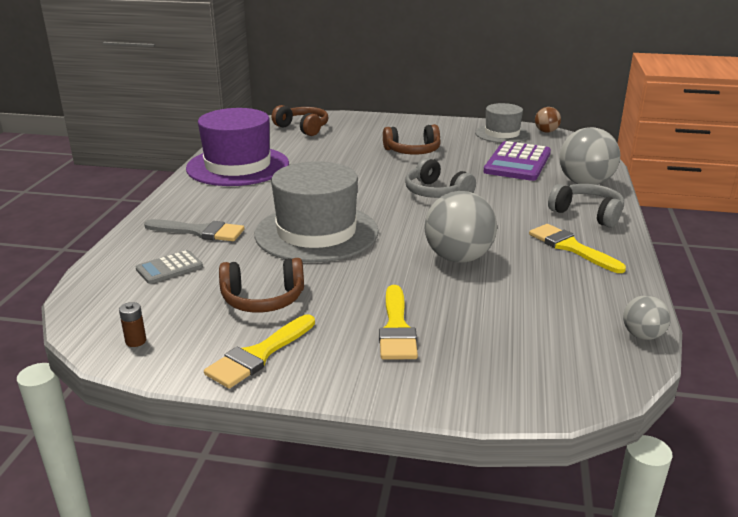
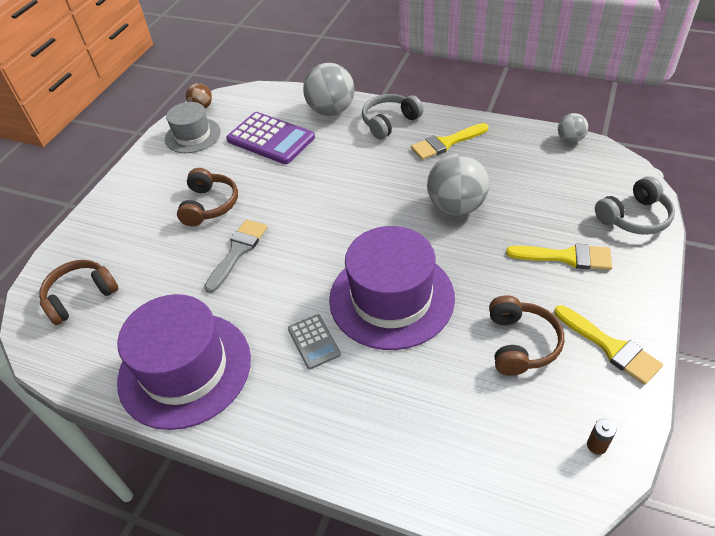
camera: 75 degrees left, 20 degrees up
grey calculator [135,250,203,284] -> grey calculator moved to [288,314,341,369]
grey brush [144,219,244,241] -> grey brush moved to [204,219,267,293]
grey hat [254,161,379,263] -> purple hat [329,226,455,350]
grey headphones [405,157,476,198] -> grey headphones moved to [595,176,675,235]

